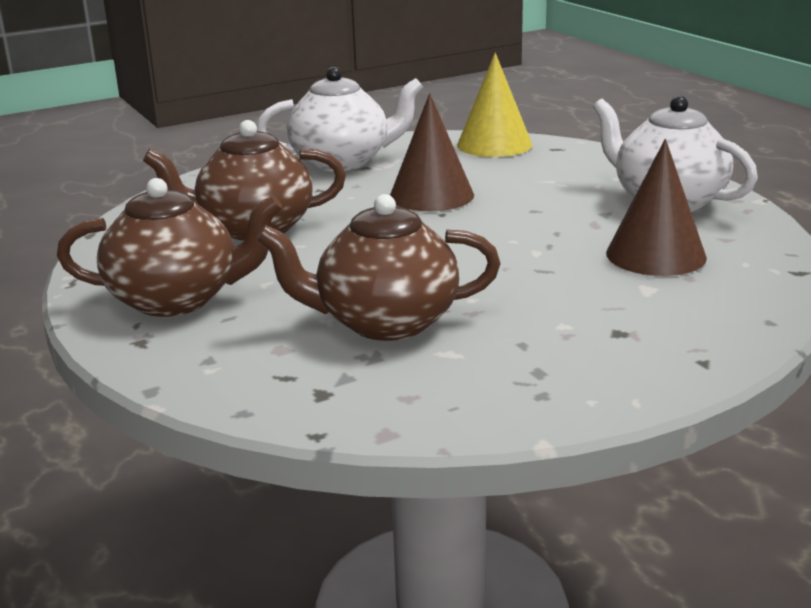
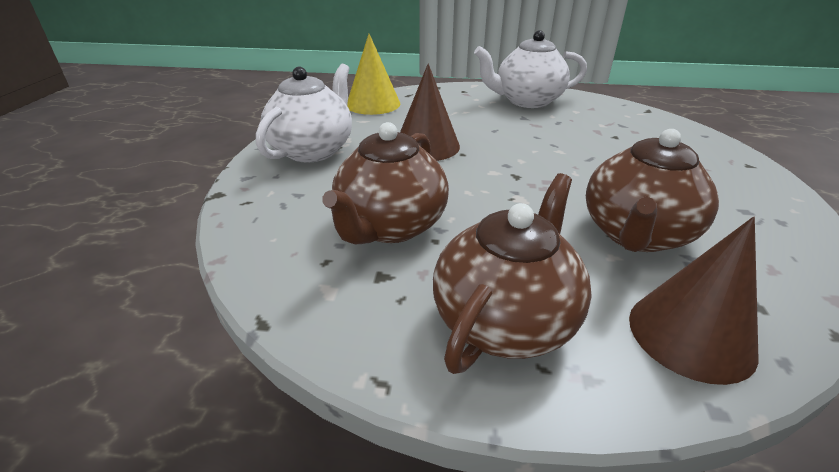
camera: 55 degrees left, 10 degrees up
brown cone [606,139,707,276] -> brown cone moved to [629,216,759,385]

